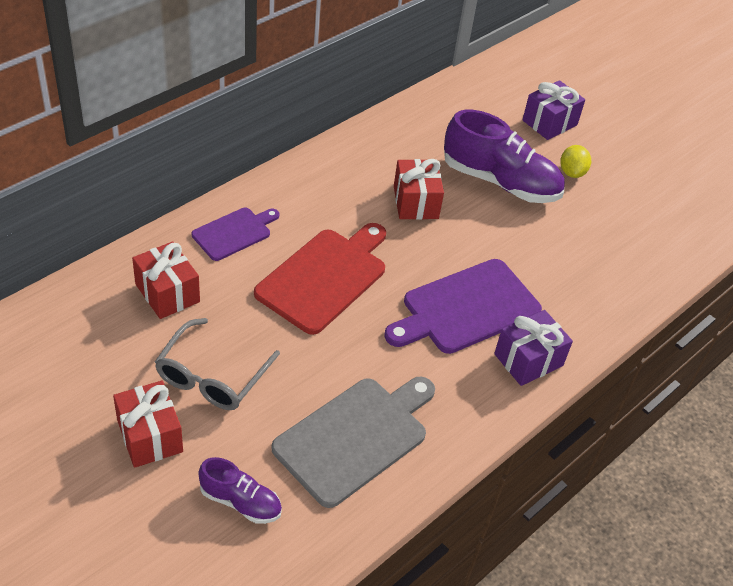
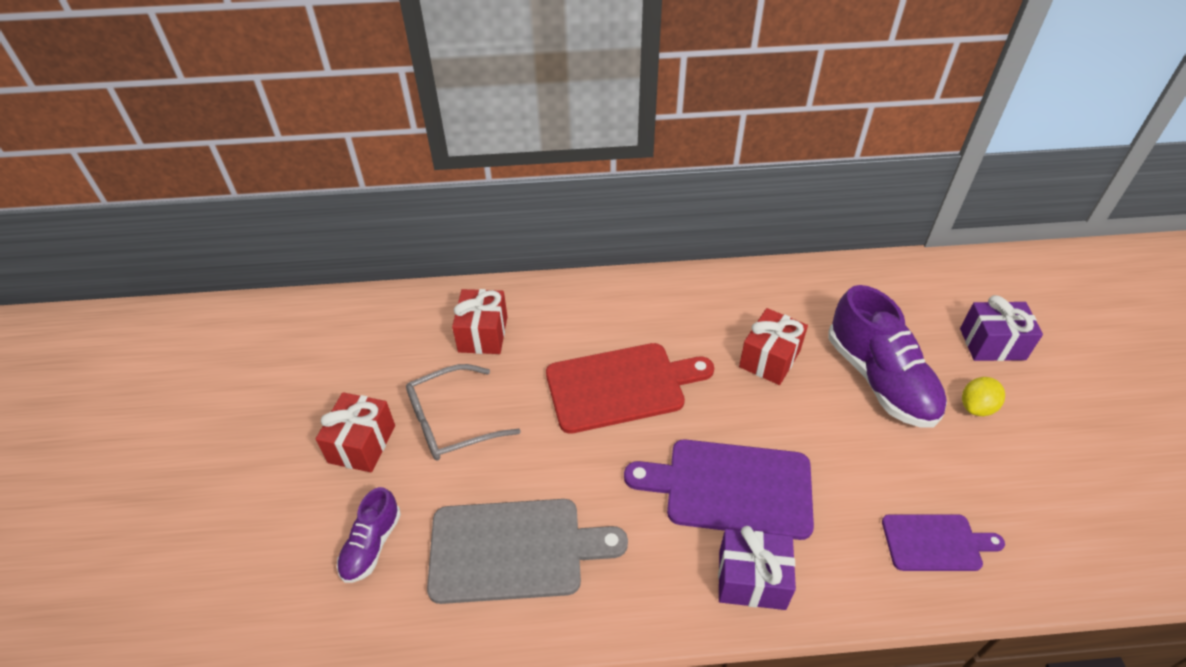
camera: 45 degrees right, 0 degrees up
purple cutting board [192,208,279,261] -> purple cutting board moved to [882,514,1005,571]
purple shoe [198,457,282,524] -> purple shoe turned 45 degrees clockwise [337,487,401,583]

